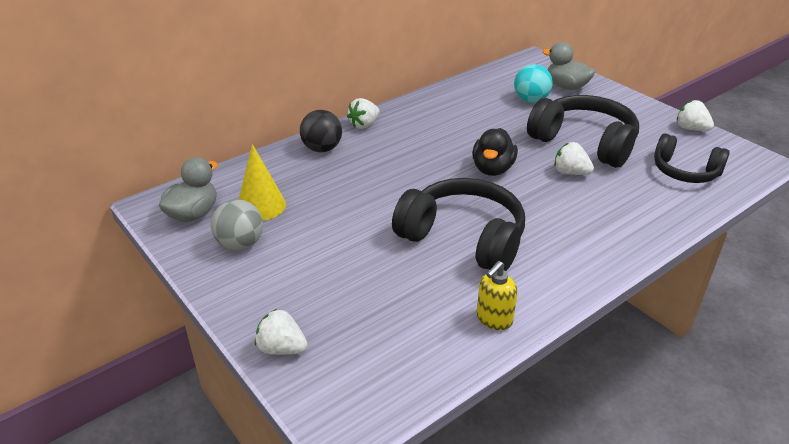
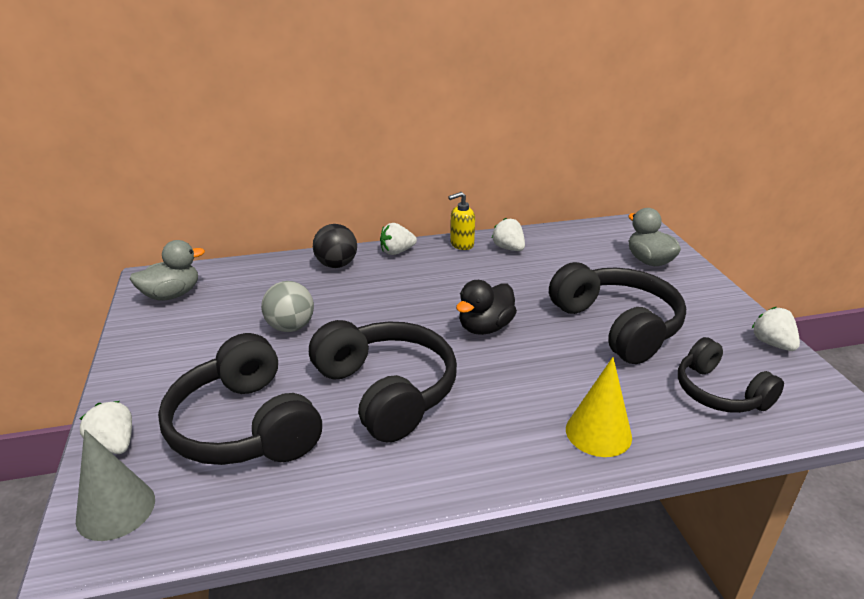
camera: 25 degrees right, 5 degrees down
grey ball [211,199,263,250] -> grey ball moved to [261,281,314,332]
yellow cone [239,144,286,221] -> yellow cone moved to [566,357,632,457]
yellow soap dispenser [477,261,518,330] -> yellow soap dispenser moved to [448,192,475,250]
turquoise ball [514,64,553,103] -> none
white strawberry [554,142,594,175] -> white strawberry moved to [492,218,525,251]
none -> grey cone [76,430,155,541]
none -> black headphones [158,333,322,465]

